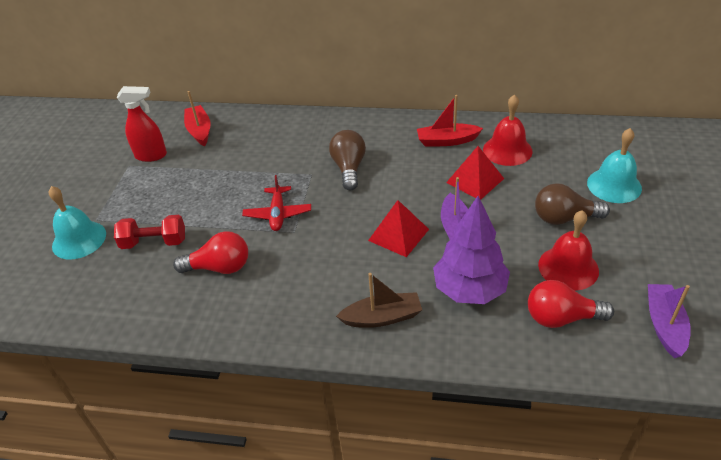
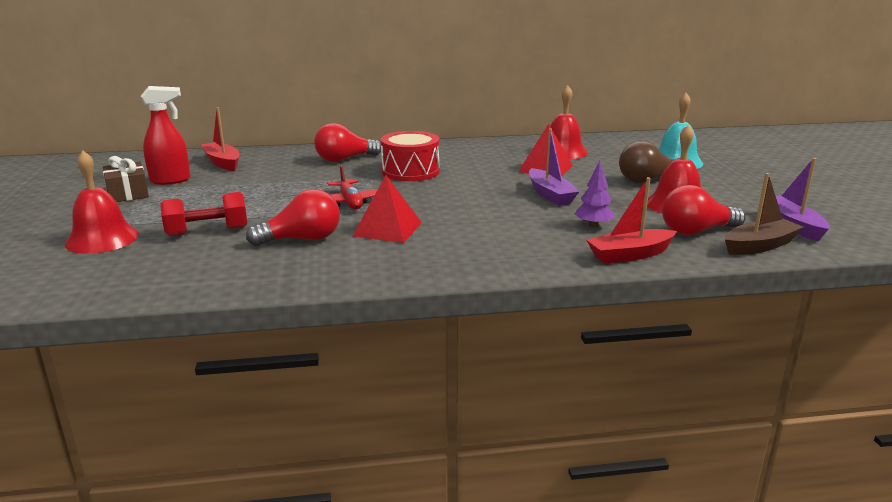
camera: 20 degrees left, 20 degrees down
turquoise bell [49,186,106,260] -> red bell [65,150,139,254]
brown light bulb [329,130,366,190] -> red drum [381,131,440,181]
brown boat [336,273,422,328] -> brown boat moved to [725,173,804,255]
red pyramid [368,200,429,257] -> red pyramid moved to [353,175,422,243]
red boat [417,95,483,147] -> red boat moved to [586,177,677,264]
purple tree [433,196,510,304] -> purple tree [575,161,615,228], size x0.49
none -> brown gift [103,156,149,202]
none -> red light bulb [314,123,381,162]

